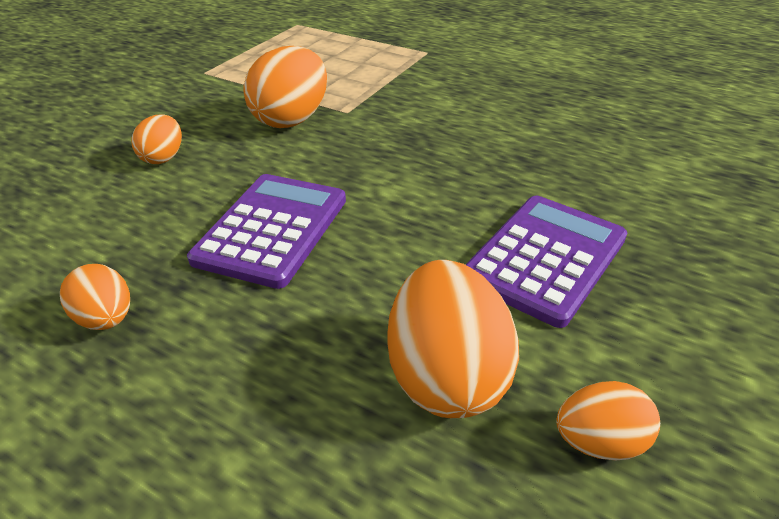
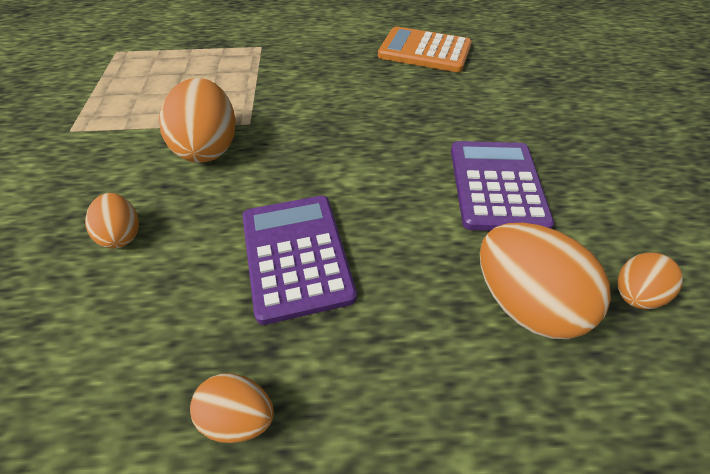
camera: 35 degrees left, 10 degrees up
none -> orange calculator [378,26,472,72]

